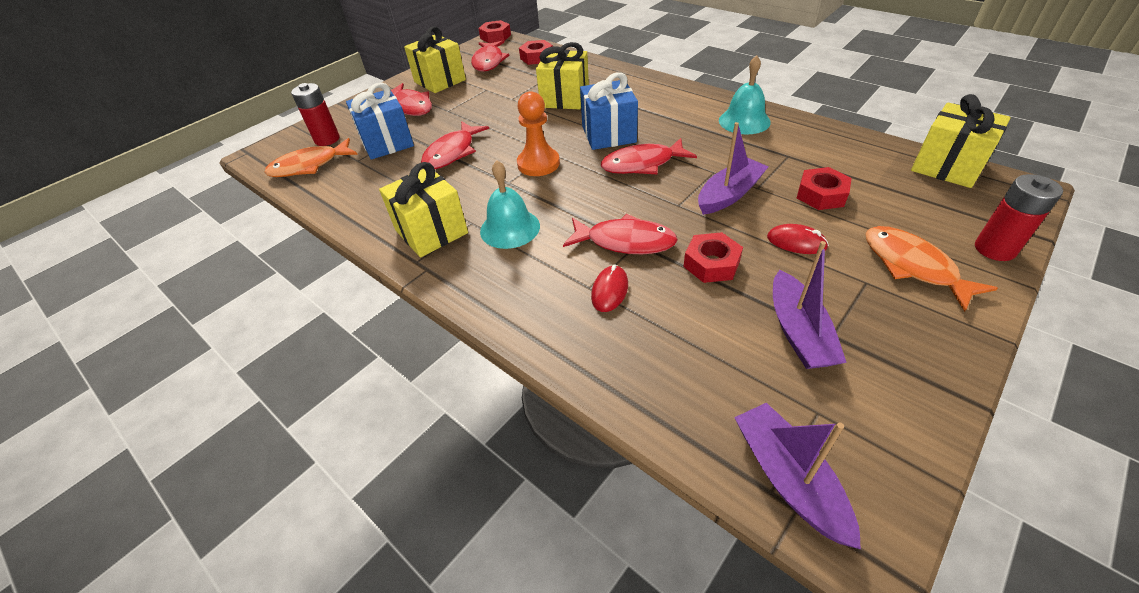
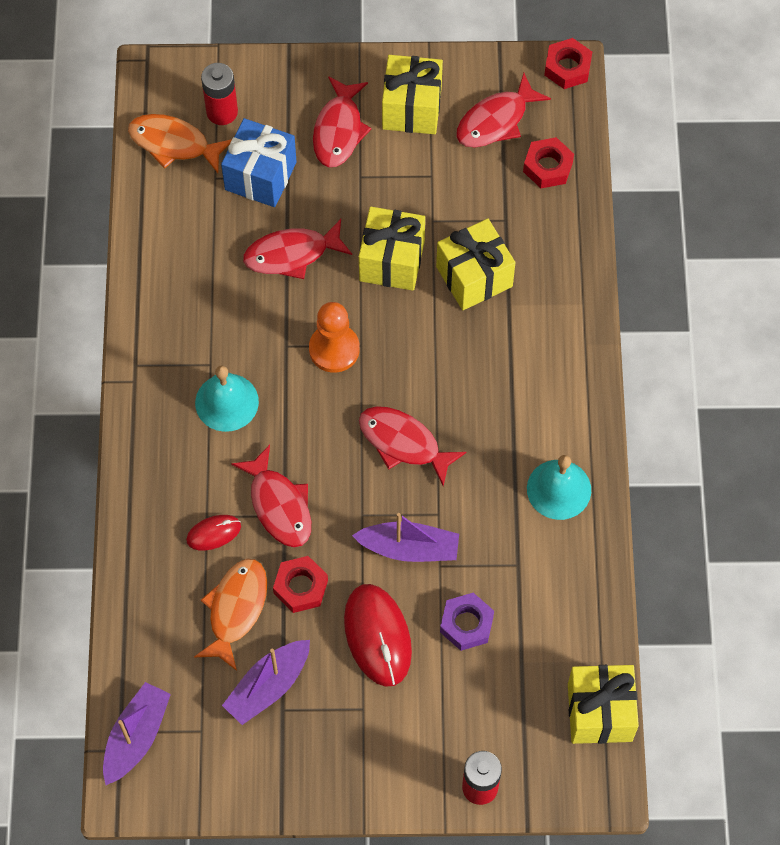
camera: 45 degrees right, 20 degrees up
yellow gift [379,162,468,257] -> yellow gift moved to [359,207,425,291]
blue gift [580,72,638,150] -> none
red mouse [767,224,829,254] -> red mouse [344,584,412,687], size x1.87
red nut [797,167,852,210] -> purple nut [440,593,494,651]
orange fish [866,226,998,312] -> orange fish moved to [194,559,267,671]

